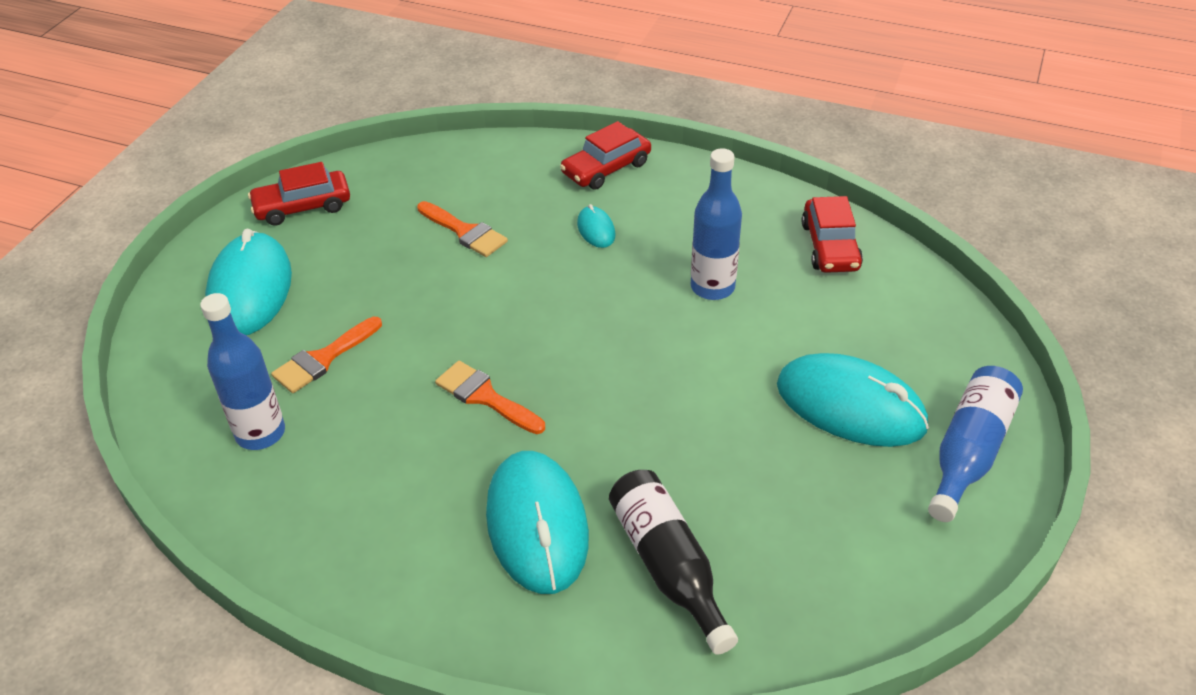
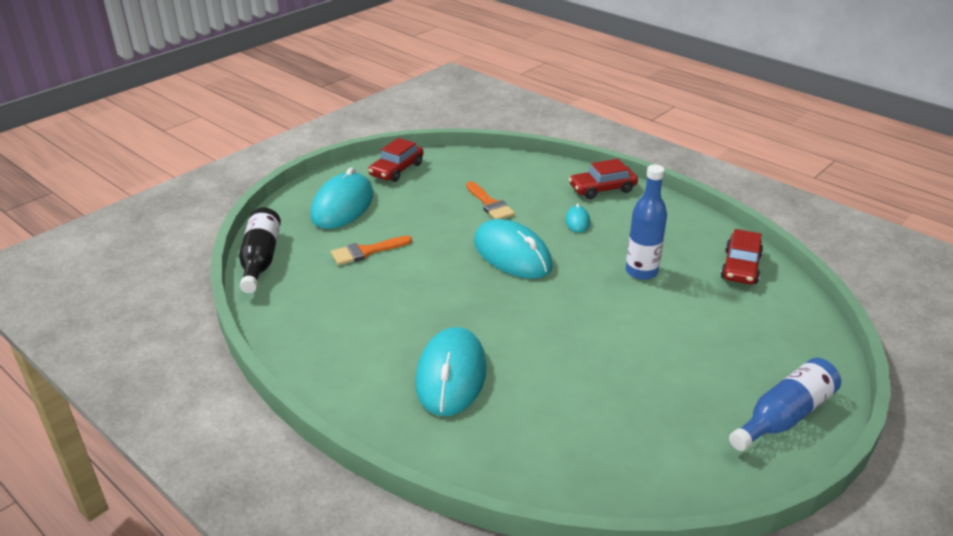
camera: 20 degrees right, 10 degrees down
blue bottle [200,293,285,450] -> none
red car [248,162,350,226] -> red car turned 60 degrees counterclockwise [368,138,424,182]
orange brush [435,361,545,434] -> none
black bottle [609,470,738,655] -> black bottle moved to [239,208,281,293]
turquoise mouse [777,353,929,447] -> turquoise mouse moved to [474,219,553,279]

